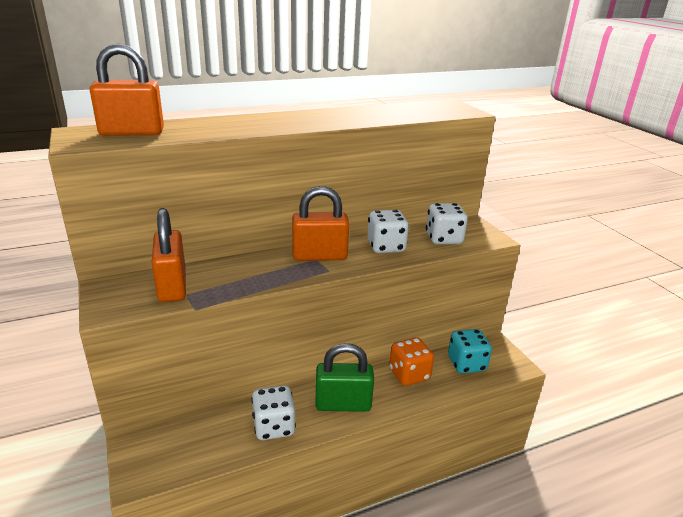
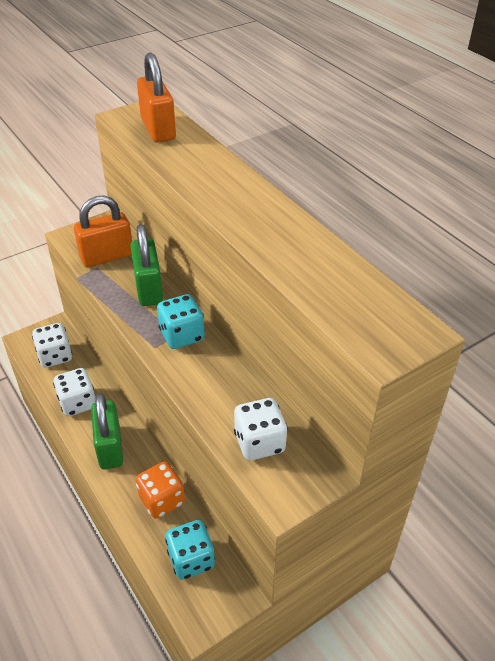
camera: 80 degrees right, 15 degrees up
orange padlock [292,186,349,261] -> turquoise dice [157,294,205,349]
white dice [367,210,409,253] -> white dice moved to [32,323,72,368]
none -> green padlock [130,224,163,306]

